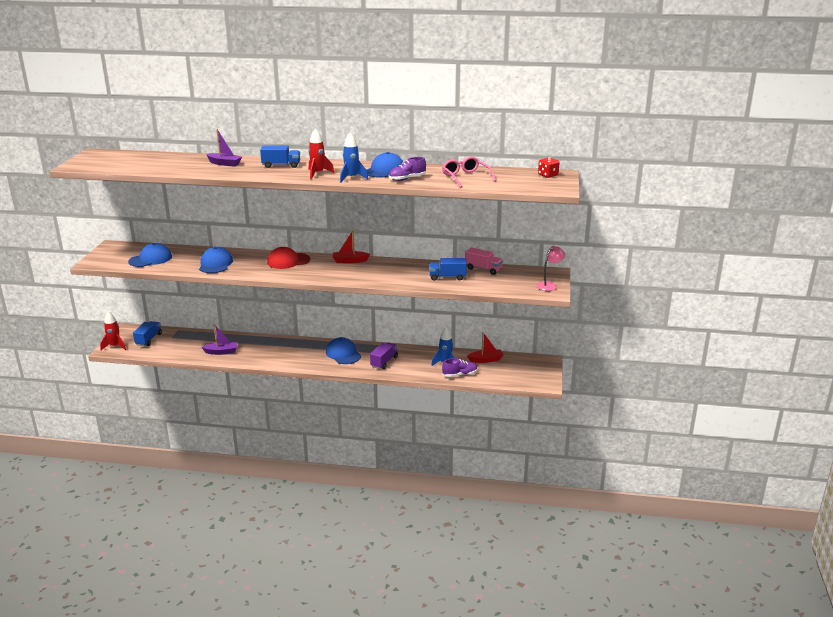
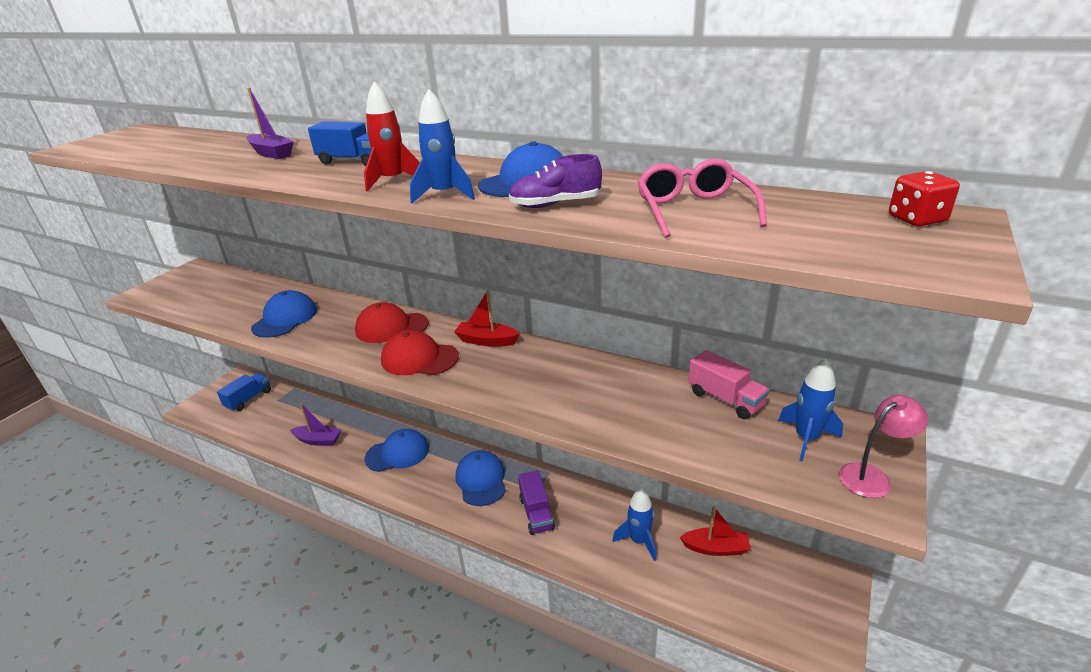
camera: 20 degrees right, 5 degrees up
red rocket [100,311,126,350] -> none
blue cap [128,243,172,267] -> blue cap moved to [365,429,429,472]
purple truck [370,343,398,369] -> purple truck turned 120 degrees clockwise [518,470,555,535]
blue truck [429,258,467,281] -> none
purple shoe [442,358,478,377] -> none
none -> red cap [381,330,459,375]
none -> blue rocket [778,359,843,462]

